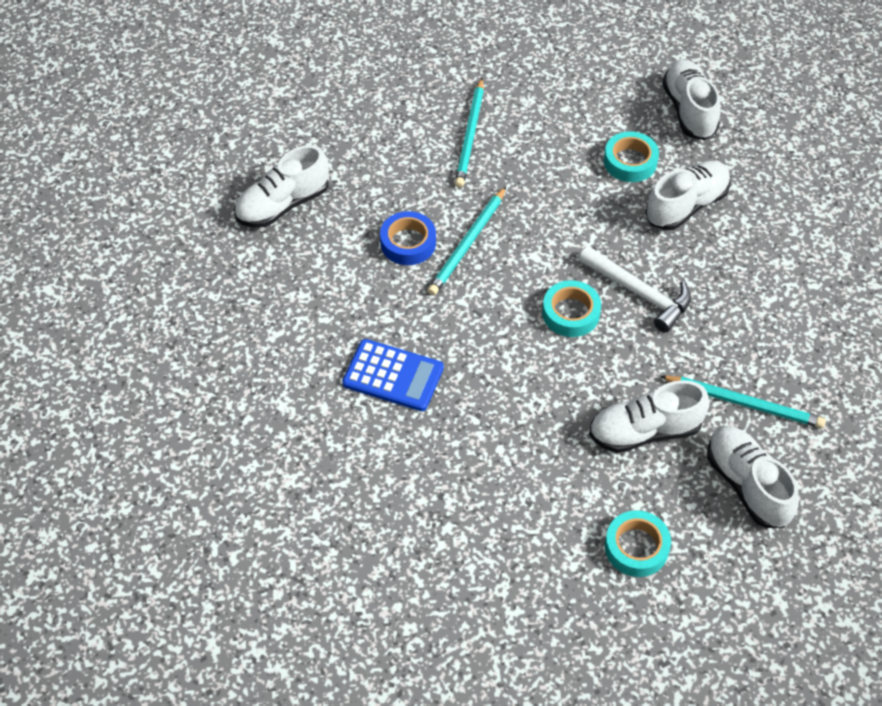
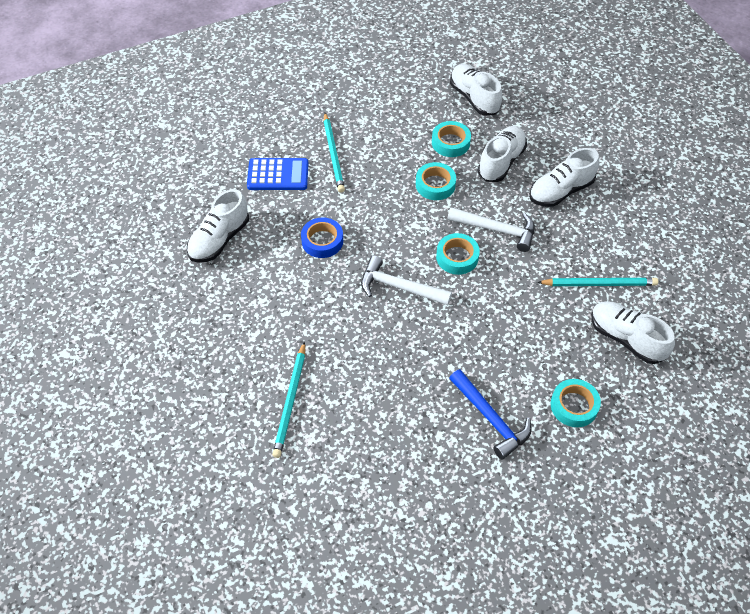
camera: 20 degrees left, 0 degrees up
blue calculator [342,339,444,411] -> blue calculator moved to [247,158,308,190]
turquoise pencil [428,186,506,296] -> turquoise pencil moved to [272,341,305,458]
white shoe [589,380,709,453] -> white shoe moved to [529,148,599,207]
none -> white hammer [361,256,452,305]
none -> turquoise tape [416,162,456,200]
none -> blue hammer [449,369,532,459]

